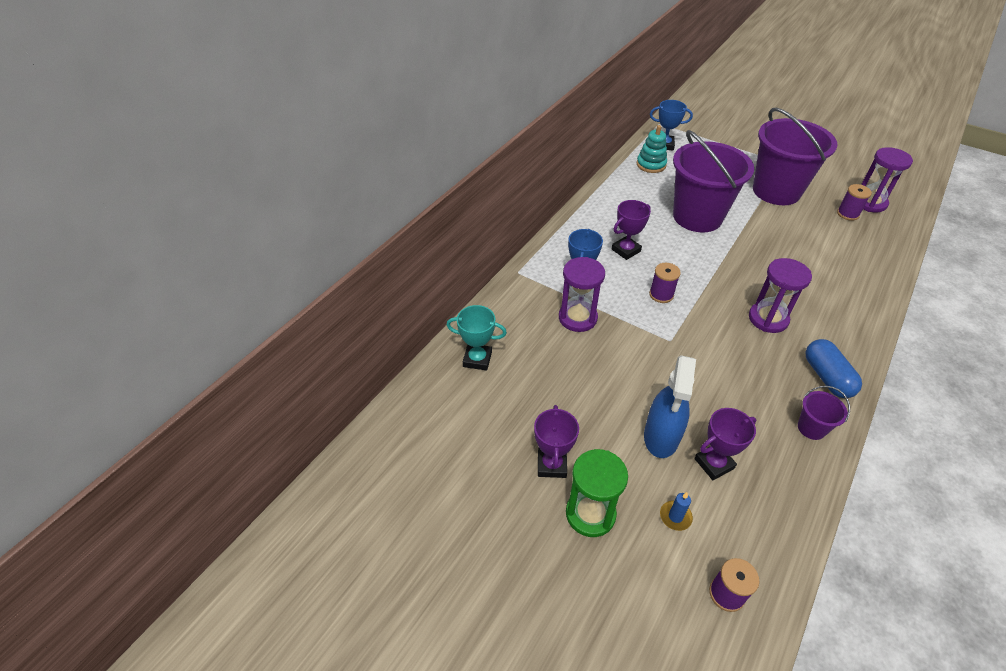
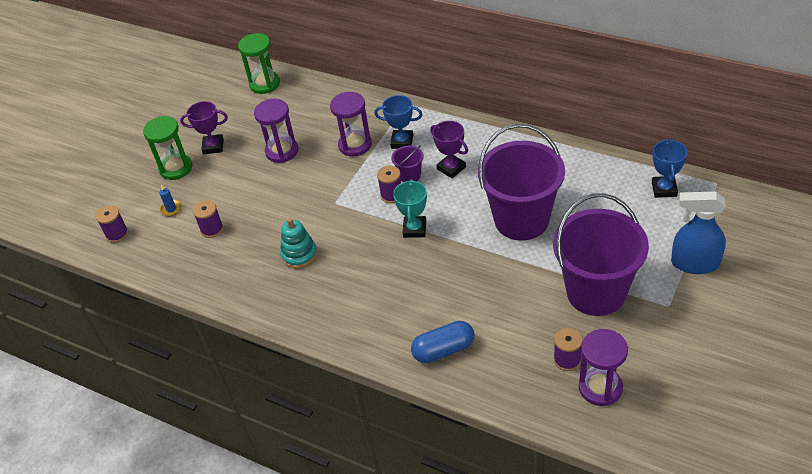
camera: 90 degrees right, 0 degrees up
turquoise trophy [447,305,507,371] -> turquoise trophy moved to [393,179,427,238]
turquoise stacking toy [637,125,667,173] -> turquoise stacking toy moved to [280,218,317,268]
blue spray bottle [644,355,696,458] -> blue spray bottle moved to [671,191,726,274]
purple trophy [694,408,756,480] -> purple spool [193,200,223,238]
purple hourglass [749,258,812,333] -> purple hourglass moved to [254,99,298,163]
purple bucket [798,386,850,440] -> purple bucket moved to [391,146,424,182]
blue capsule [806,339,862,398] -> blue capsule moved to [411,321,474,363]
none -> green hourglass [238,33,280,94]

